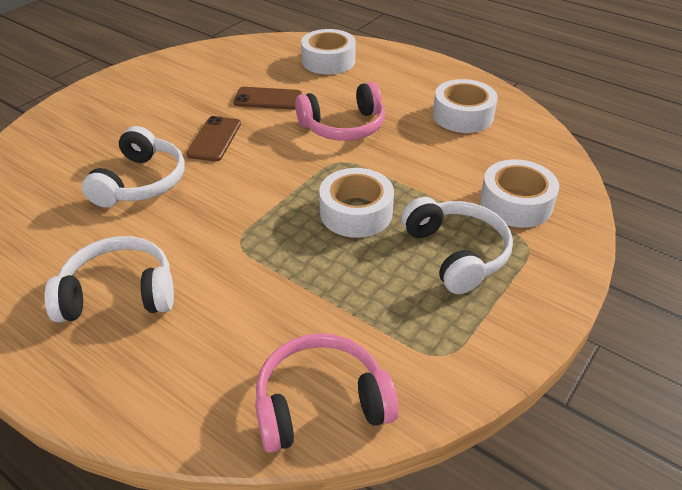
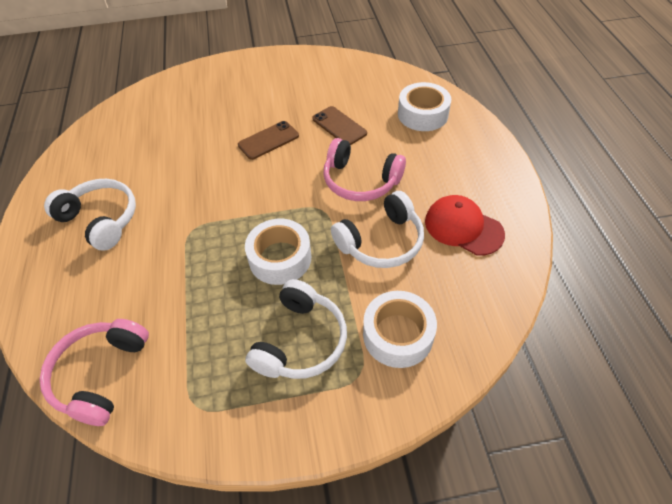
camera: 45 degrees right, 10 degrees up
white headphones [82,126,185,208] -> white headphones moved to [331,191,424,268]
pink headphones [255,333,399,453] -> pink headphones turned 105 degrees counterclockwise [39,319,149,426]
white tape [433,79,498,133] -> red cap [425,195,505,256]

